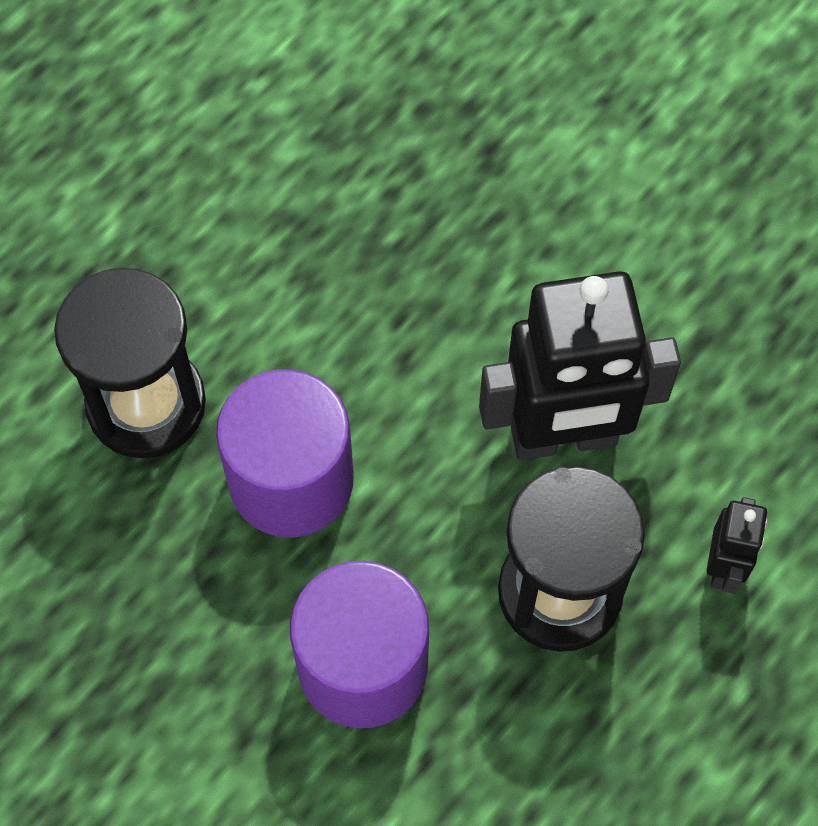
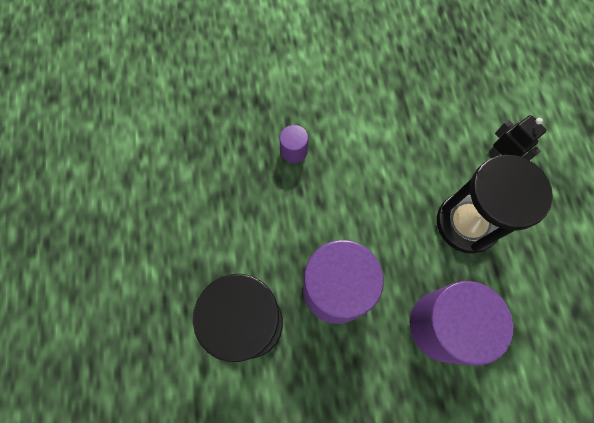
camera: 50 degrees left, 5 degrees up
black robot [479,271,681,460] -> none
none -> purple cylinder [280,125,308,163]

